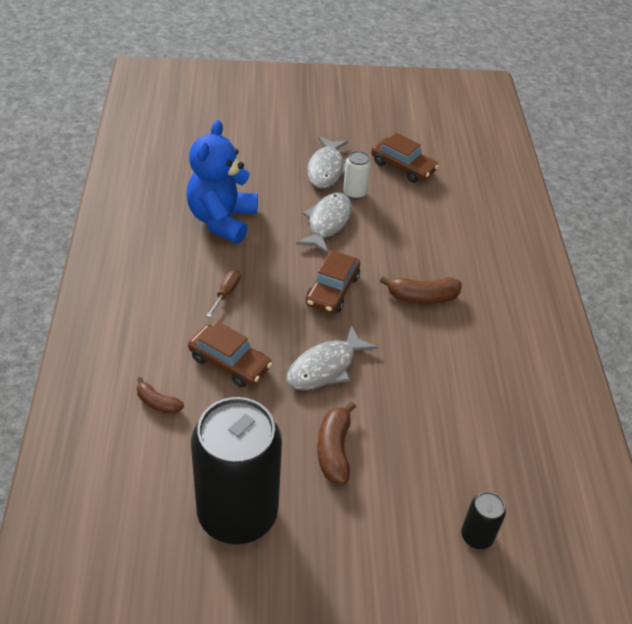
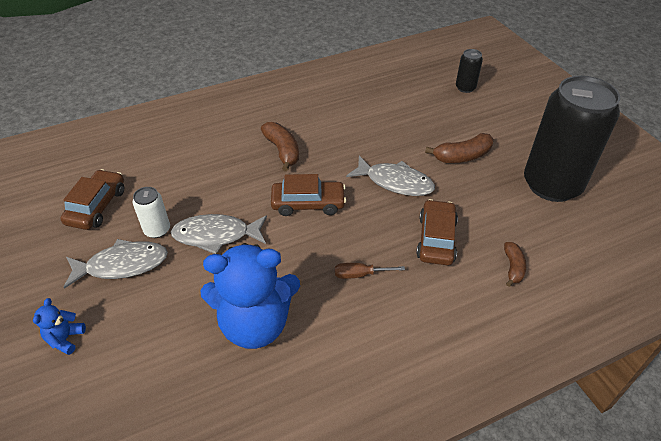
camera: 110 degrees left, 0 degrees up
none -> blue teddy bear [33,298,86,355]

